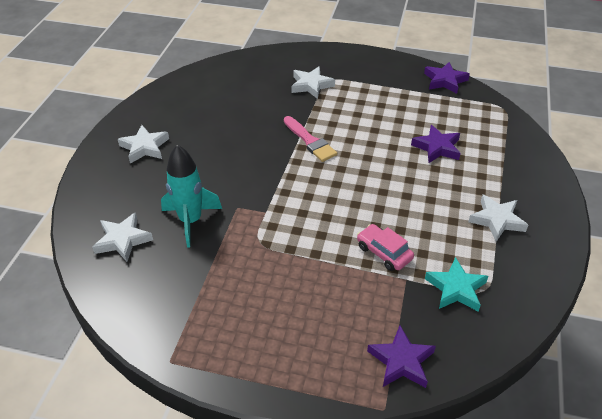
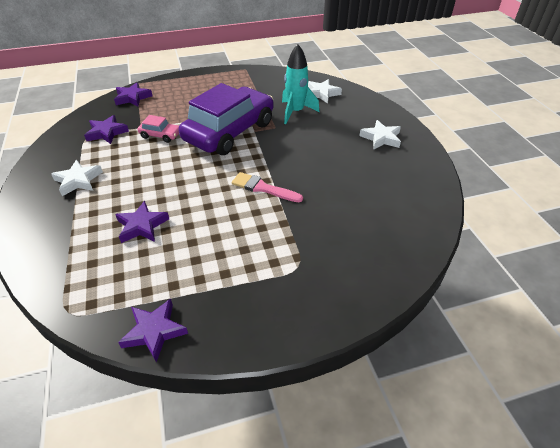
camera: 150 degrees right, 0 degrees up
white star [291,66,335,99] -> none
turquoise star [425,257,488,312] -> purple star [84,115,129,144]
none -> purple car [179,83,273,155]

